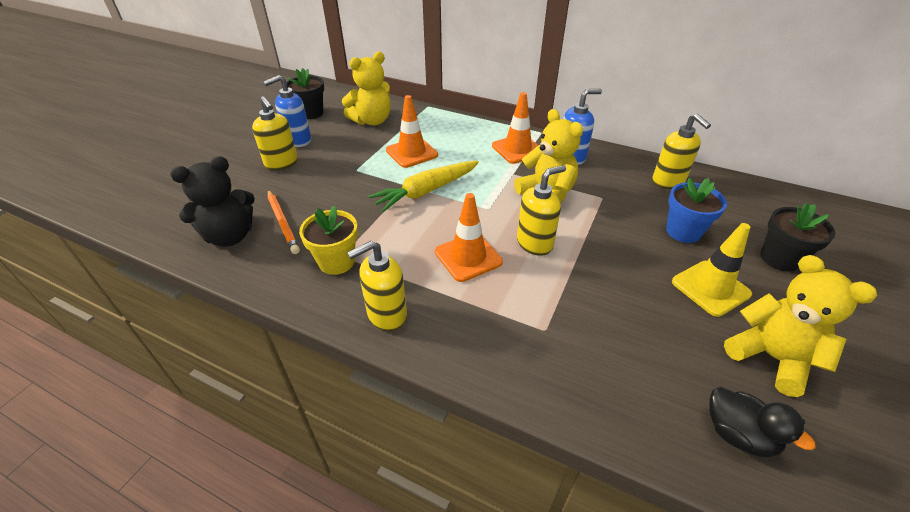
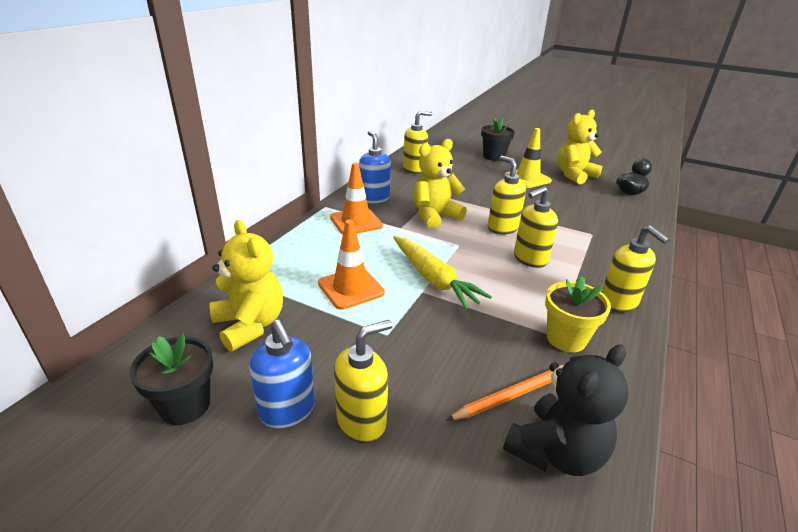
camera: 90 degrees left, 10 degrees down
black teddy bear [170,156,255,247] -> black teddy bear turned 75 degrees clockwise [503,345,629,476]
orange traffic cone [435,193,503,282] -> yellow soap dispenser [514,186,558,268]
blue flower pot [666,178,727,243] -> none

